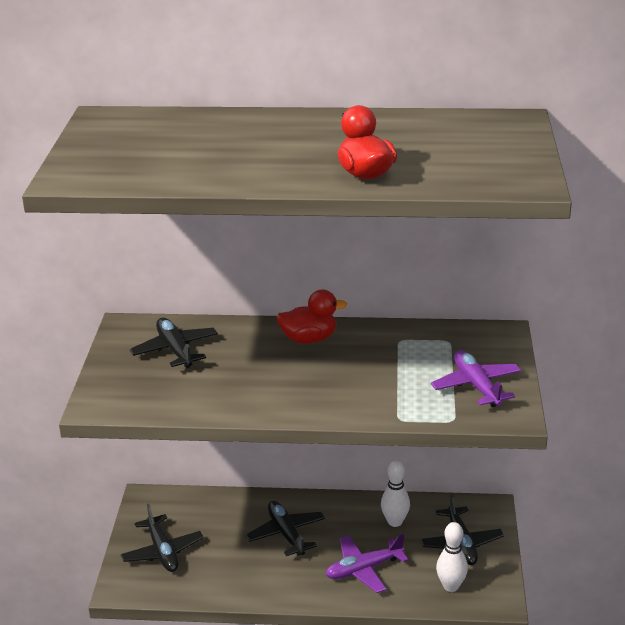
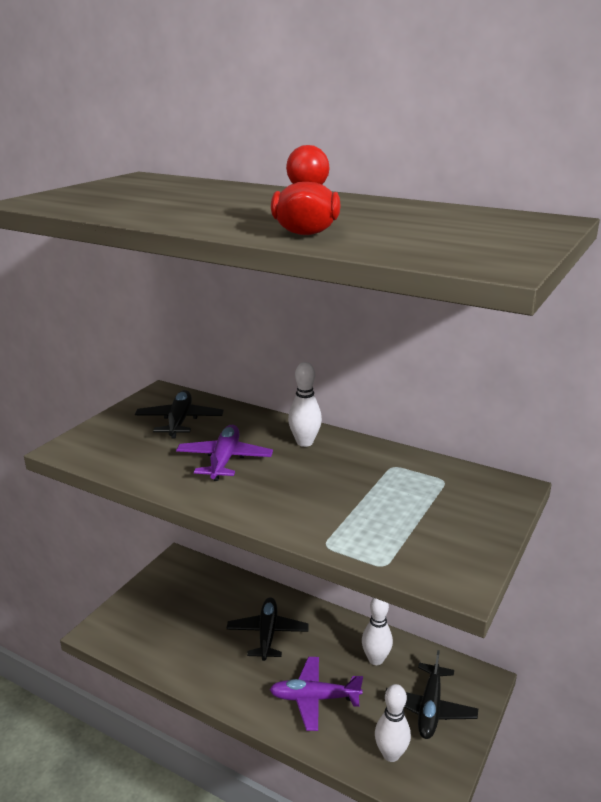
camera: 25 degrees right, 5 degrees down
black plane [121,503,203,572] -> none
red duck [276,290,347,344] -> white bowling pin [288,362,322,447]
purple plane [431,350,521,407] -> purple plane moved to [176,425,273,481]

